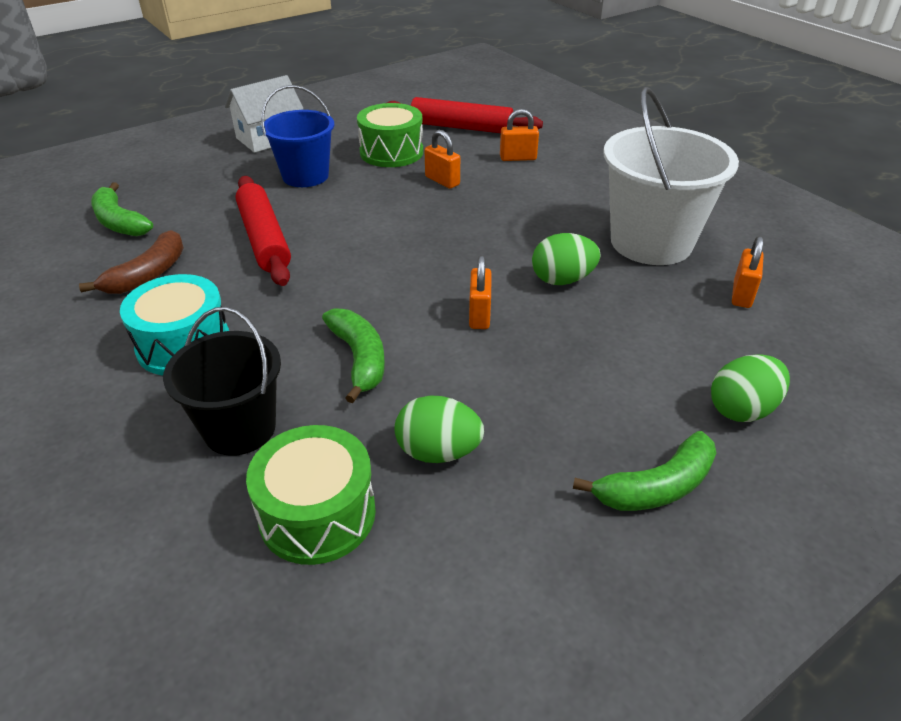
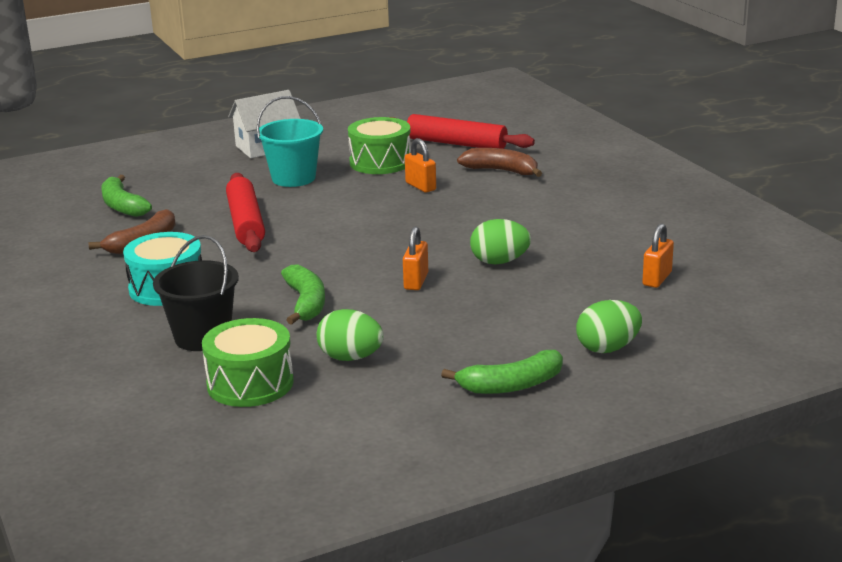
camera: 10 degrees right, 15 degrees down
blue bucket [261,85,334,187] -> turquoise bucket [257,96,323,187]
orange padlock [500,109,539,161] -> brown banana [457,148,542,177]
white bucket [603,87,739,265] -> none

